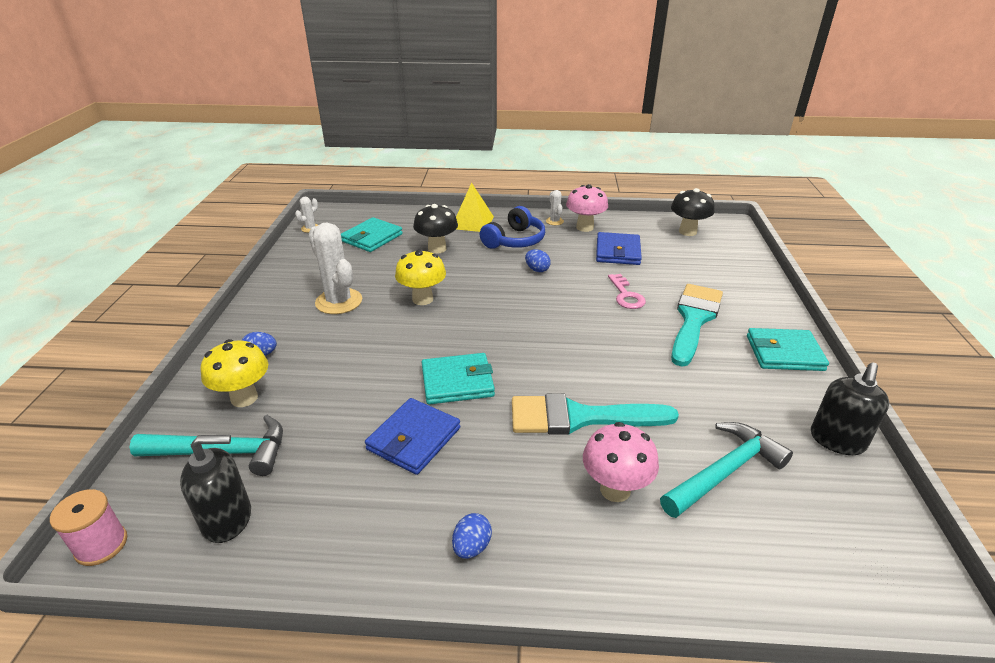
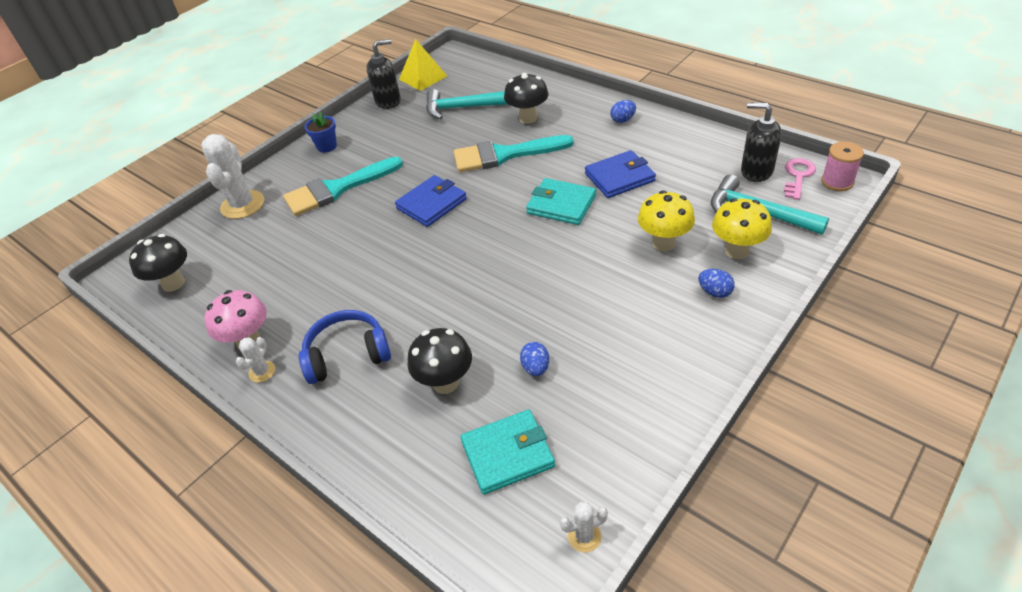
camera: 140 degrees left, 10 degrees up
white cactus [309,222,362,314] -> white cactus moved to [201,134,264,219]
yellow mushroom [395,249,446,305] -> yellow mushroom moved to [638,191,695,251]
yellow pyramid [456,183,494,232] -> yellow pyramid moved to [399,39,447,91]
turquoise brush [512,393,679,435] -> turquoise brush turned 135 degrees clockwise [454,135,574,172]
blue egg [525,249,551,272] -> blue egg moved to [520,342,549,376]
pink mushroom [583,422,659,502] -> black mushroom [504,73,548,124]
blue wallet [596,232,642,265] -> blue wallet moved to [395,175,467,227]
pink key [608,274,646,309] -> pink key moved to [784,158,816,200]
turquoise wallet [747,328,829,371] -> blue flower pot [305,112,337,153]

